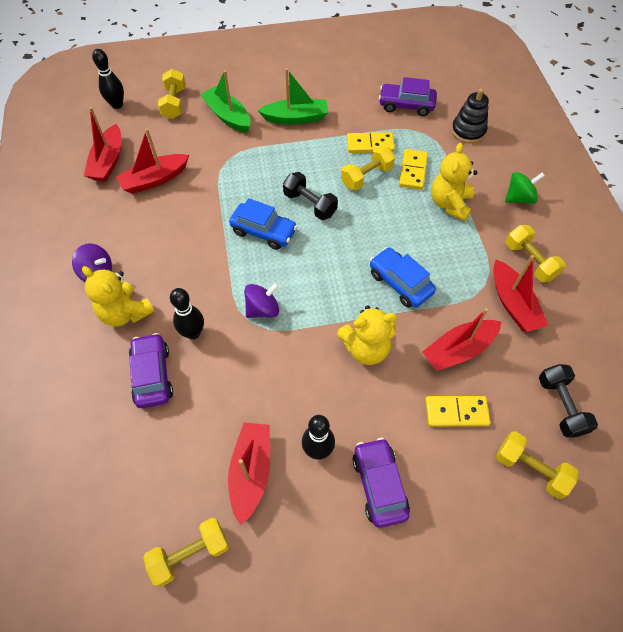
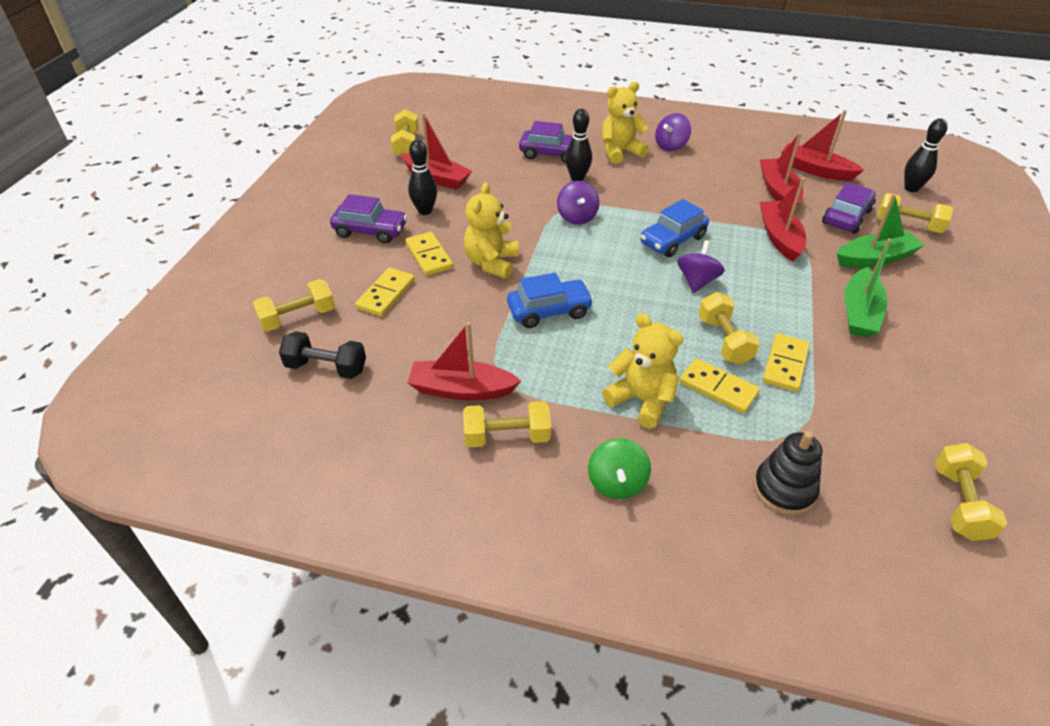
camera: 115 degrees right, 15 degrees down
black dumbbell [283,172,338,220] -> purple spinning top [677,240,725,293]
purple car [379,77,437,116] -> purple car moved to [822,182,876,234]
red boat [422,308,501,371] -> red boat moved to [760,177,806,262]
none -> yellow domino [406,232,453,276]
none -> yellow dumbbell [935,443,1007,541]

